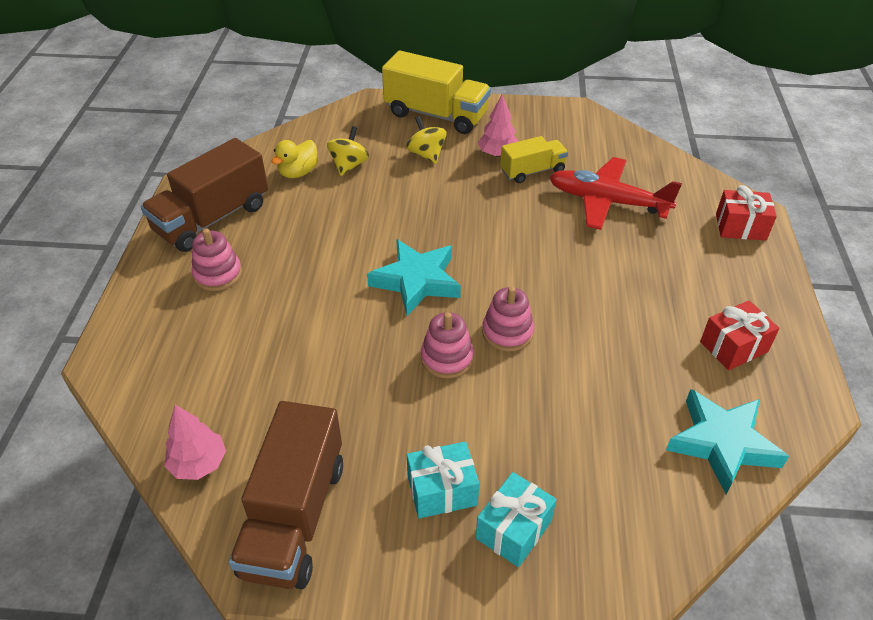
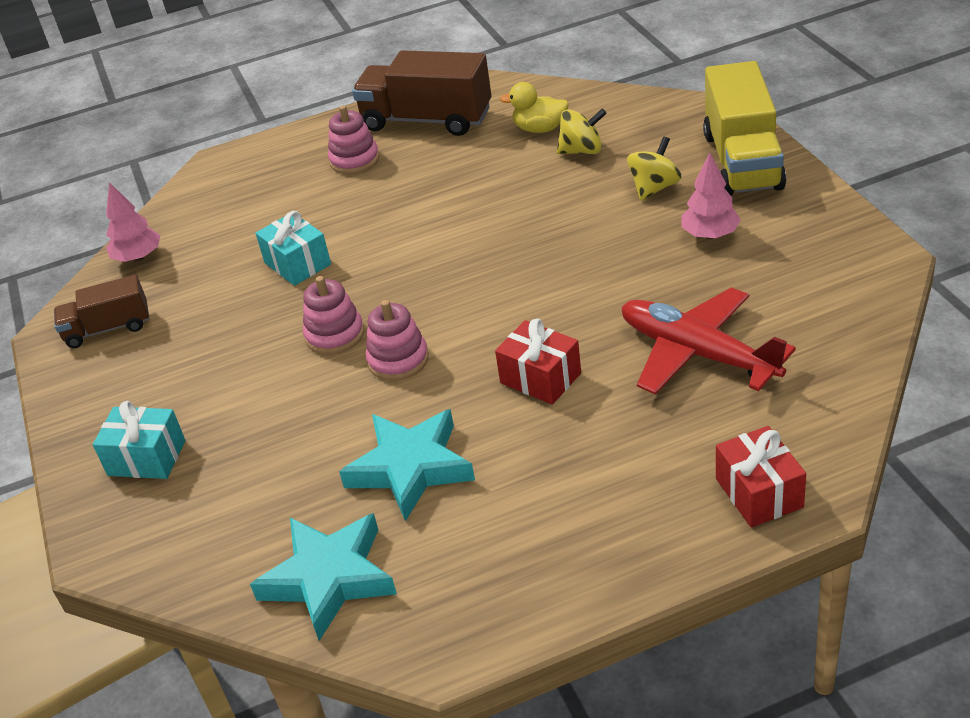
camera: 70 degrees right, 5 degrees down
brown truck [229,401,343,589] -> brown truck [54,275,149,348], size x0.58
turquoise star [367,239,461,316] -> turquoise star moved to [339,409,475,521]
turquoise gift [407,442,479,519] -> turquoise gift moved to [256,211,331,286]
yellow truck [500,136,568,183] -> none
red plane [550,157,682,230] -> red plane turned 45 degrees counterclockwise [622,287,796,395]
red gift [700,300,780,370] -> red gift moved to [495,319,581,405]

